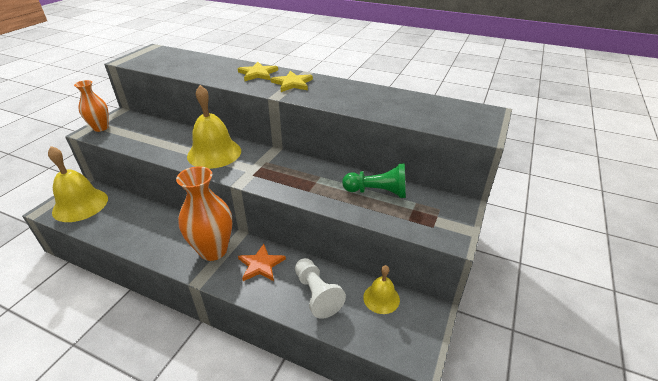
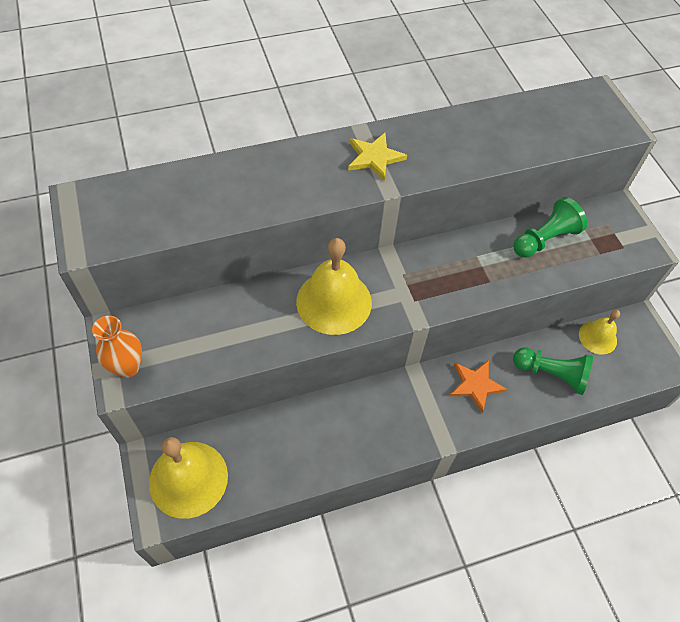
camera: 45 degrees left, 20 degrees up
orange vase [176,166,232,261] -> none
yellow star [237,62,278,81] -> none
white pawn [295,258,346,319] -> green pawn [513,348,593,395]

